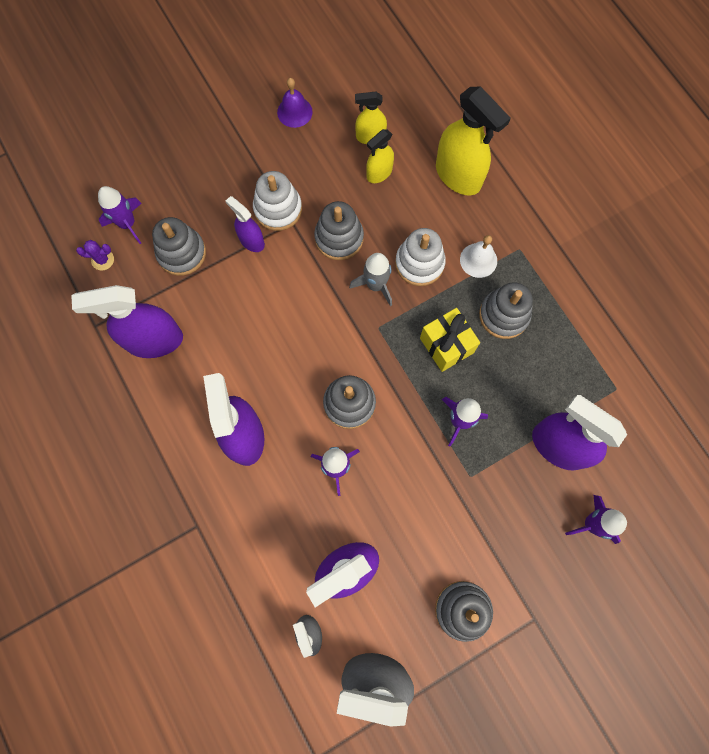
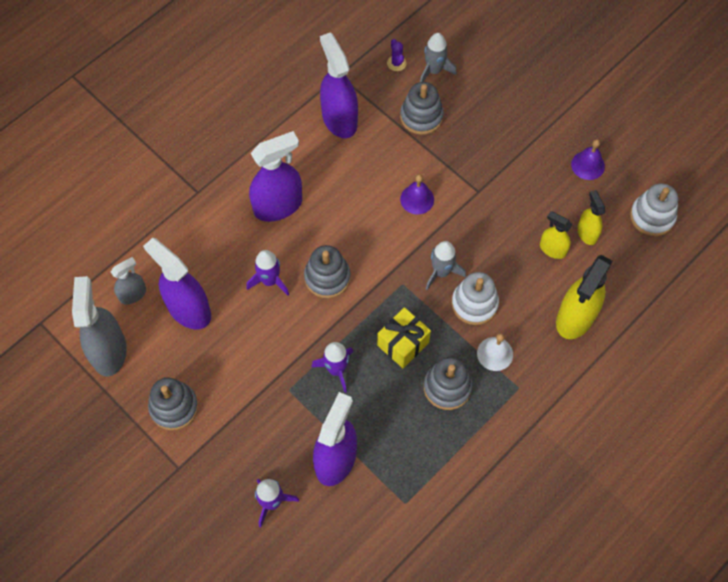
camera: 75 degrees right, 10 degrees down
purple rocket [98,186,142,244] -> grey rocket [420,33,457,82]
purple spray bottle [226,196,265,252] -> none
white stacking toy [253,171,302,231] -> white stacking toy moved to [630,183,678,236]
grey stacking toy [314,201,364,260] -> none
none -> purple bell [400,174,434,214]

